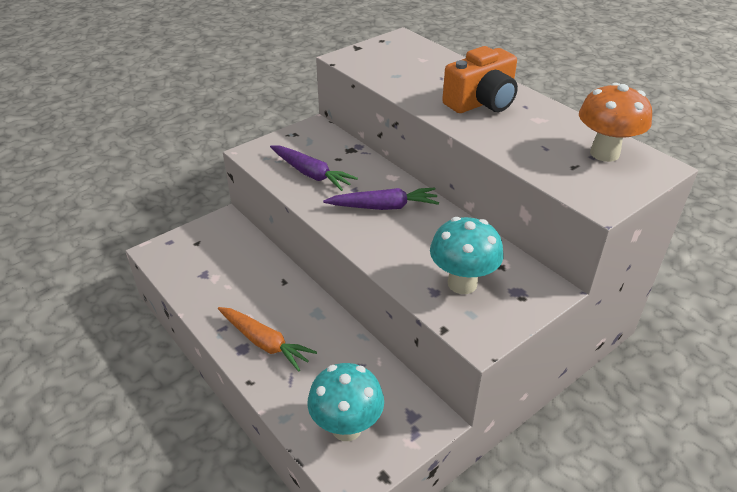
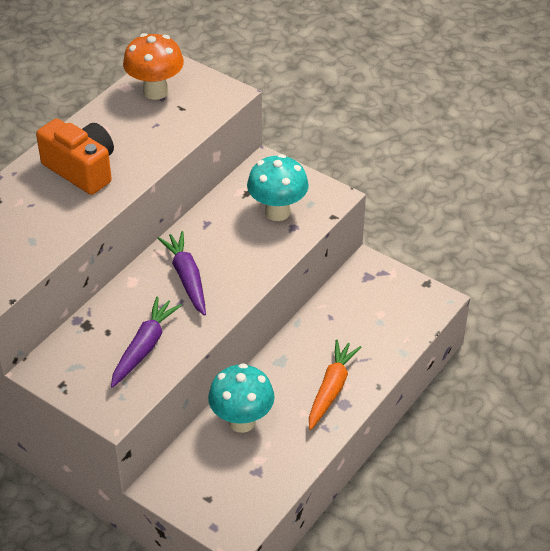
camera: 105 degrees left, 5 degrees up
turquoise mushroom [307,363,384,441] -> turquoise mushroom moved to [208,363,275,433]

